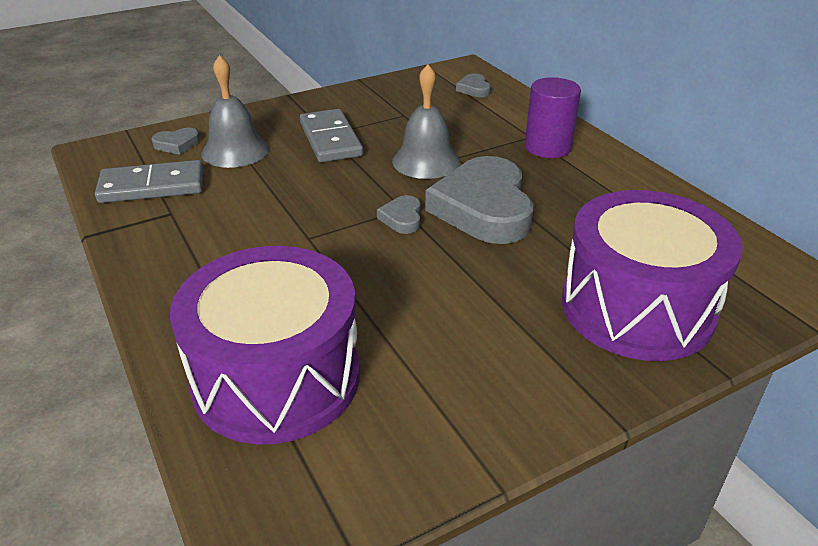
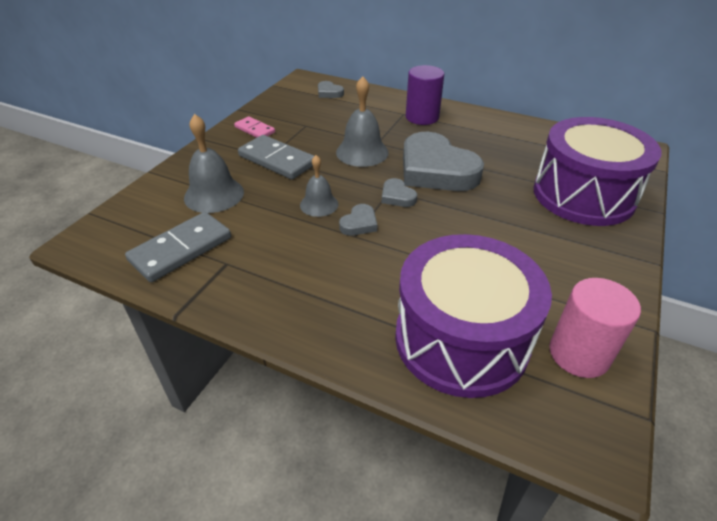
camera: 35 degrees left, 5 degrees up
grey heart [152,128,200,155] -> grey heart moved to [339,204,377,236]
none -> pink domino [234,116,275,138]
none -> grey bell [300,155,338,217]
none -> pink cylinder [549,278,641,378]

